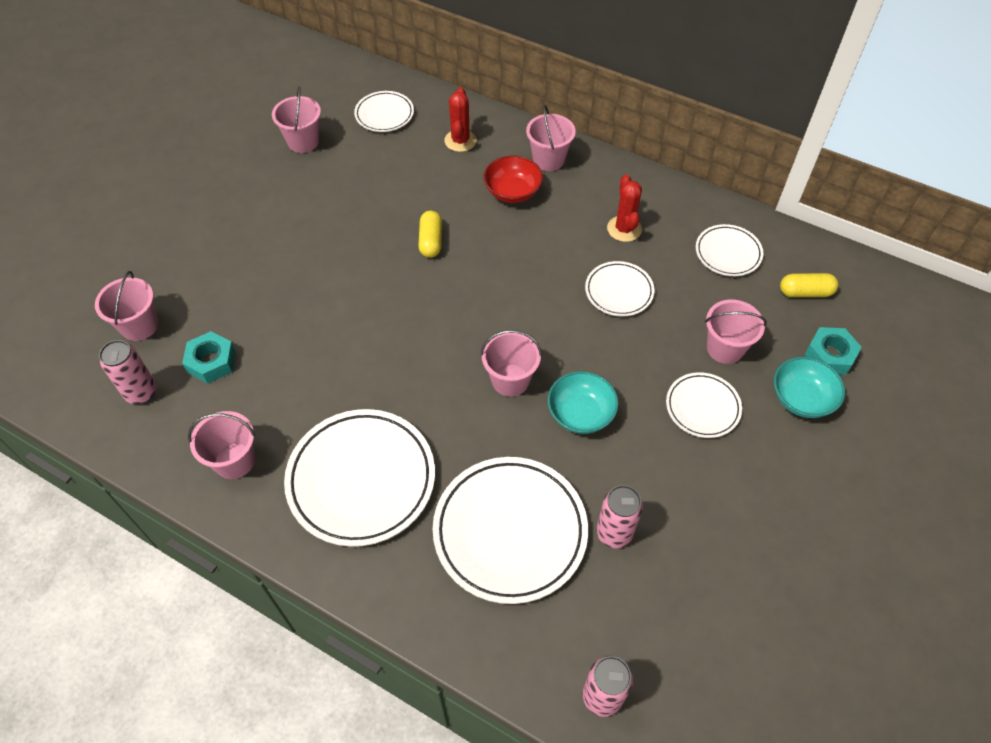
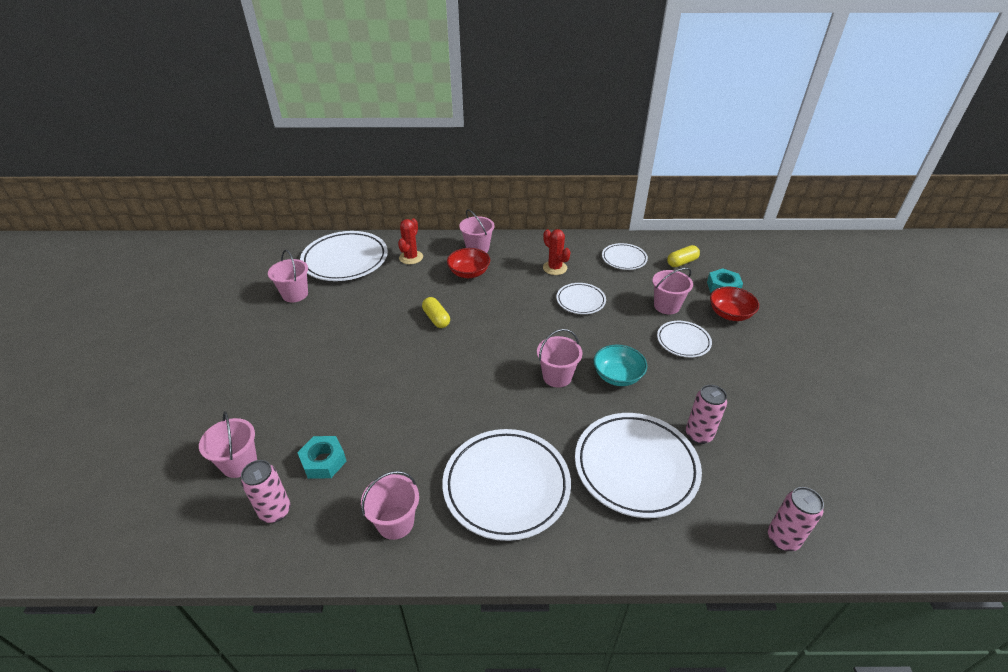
camera: 30 degrees left, 15 degrees down
white plate [354,91,414,132] -> white plate [300,231,388,281], size x1.88
red cactus [444,87,477,152] -> red cactus turned 45 degrees clockwise [398,218,423,264]
turquoise bowl [774,357,845,418] -> red bowl [710,286,759,321]

